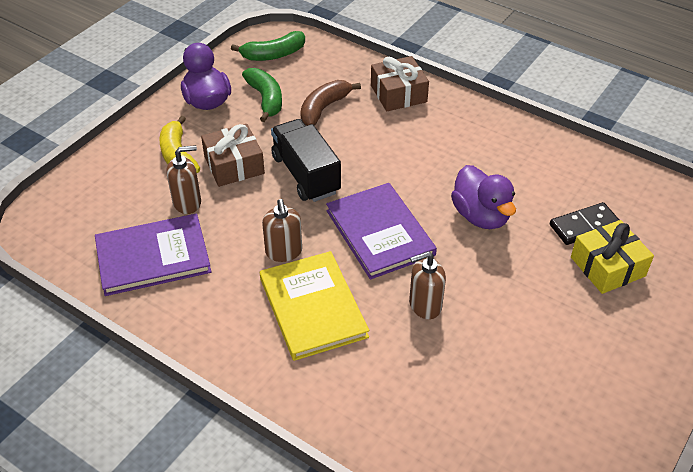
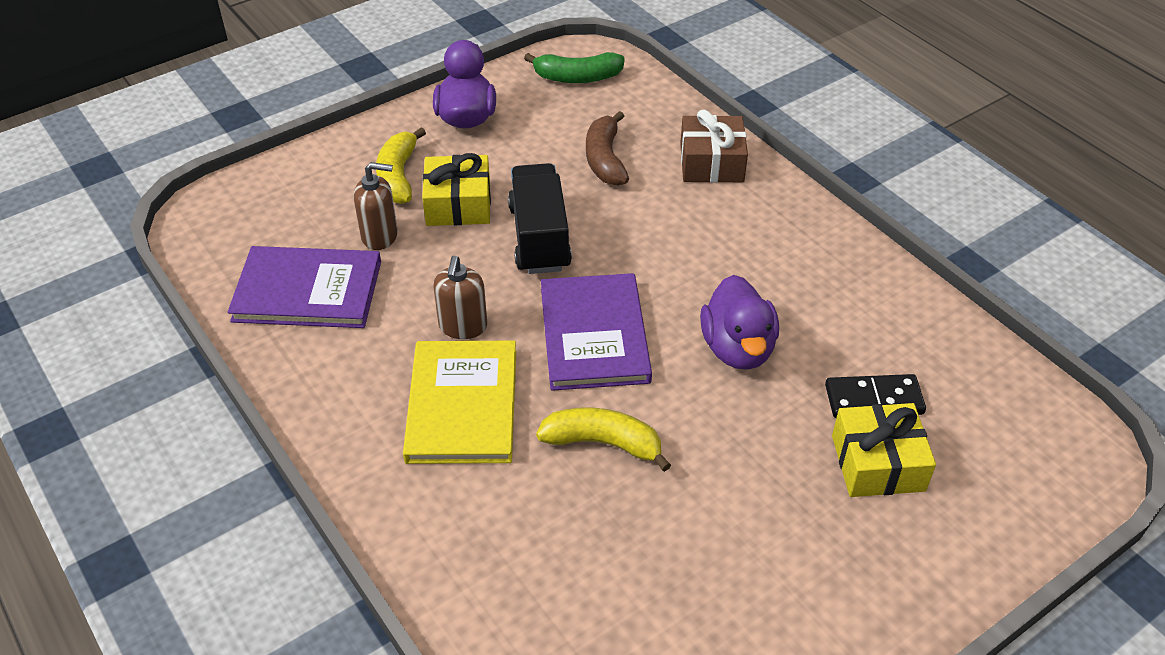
camera: 20 degrees right, 0 degrees up
brown gift [201,124,265,187] -> yellow gift [422,153,491,226]
green banana [242,68,282,122] -> none
brown banana [300,80,361,126] -> brown banana turned 60 degrees counterclockwise [586,111,629,186]
brown soap dispenser [409,251,446,319] -> yellow banana [536,408,671,472]

